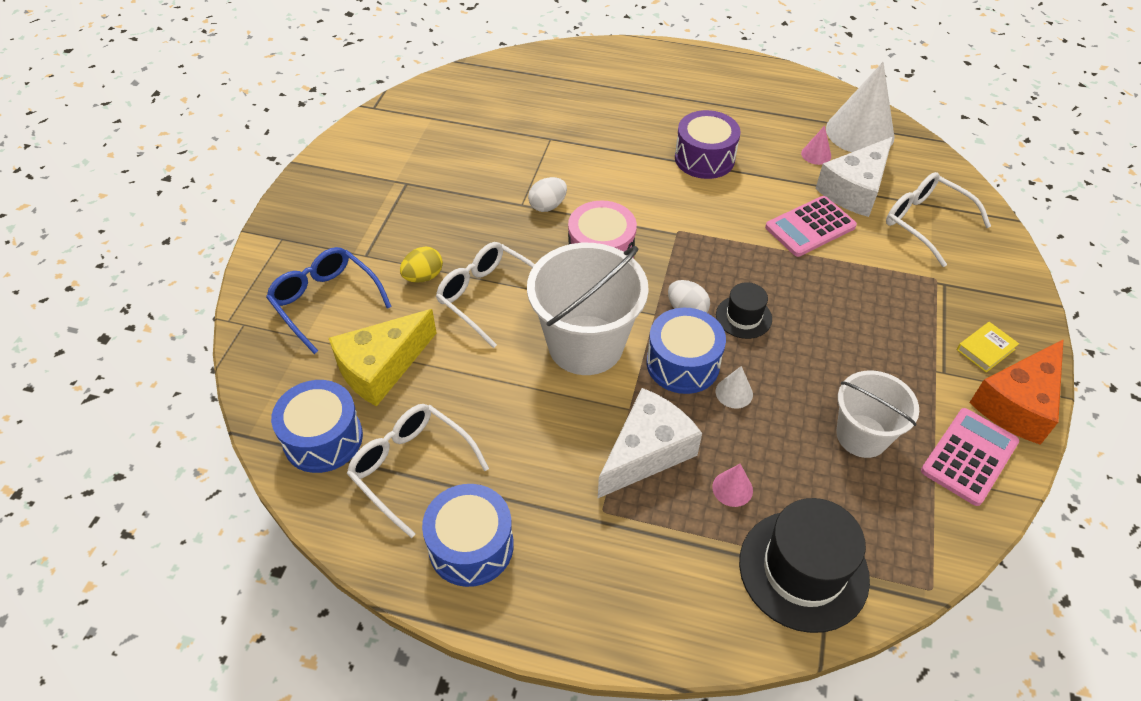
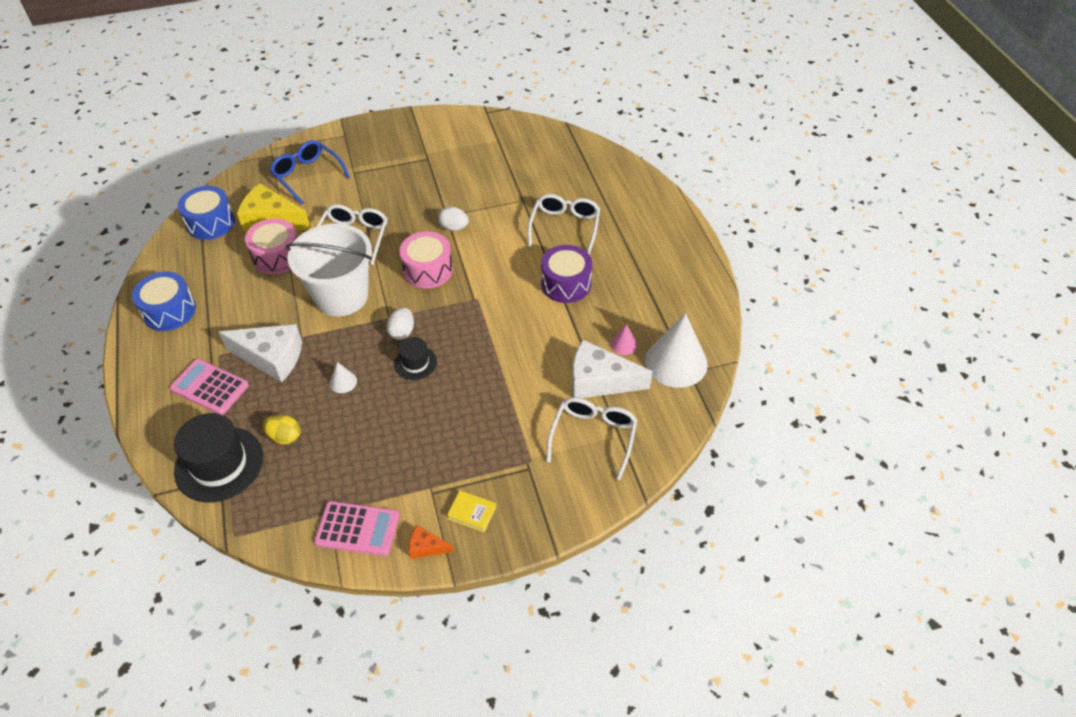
camera: 60 degrees right, 0 degrees up
blue glasses [266,247,392,354] -> blue glasses turned 60 degrees counterclockwise [270,140,350,205]
white glasses [347,404,489,538] -> white glasses moved to [528,194,600,255]
yellow egg [400,247,443,283] -> yellow egg moved to [263,415,300,444]
blue drum [647,308,726,394] -> none
pink cone [712,464,753,507] -> none
pink calculator [765,196,857,257] -> pink calculator moved to [170,359,249,415]
white bucket [837,371,919,458] -> none
orange cheese [969,339,1064,445] -> orange cheese [409,525,453,559], size x0.48
none -> pink drum [245,218,297,275]

